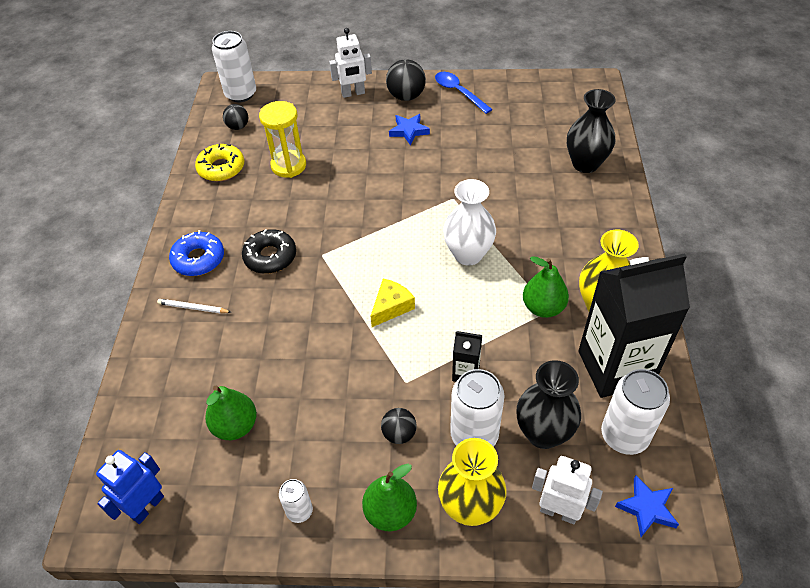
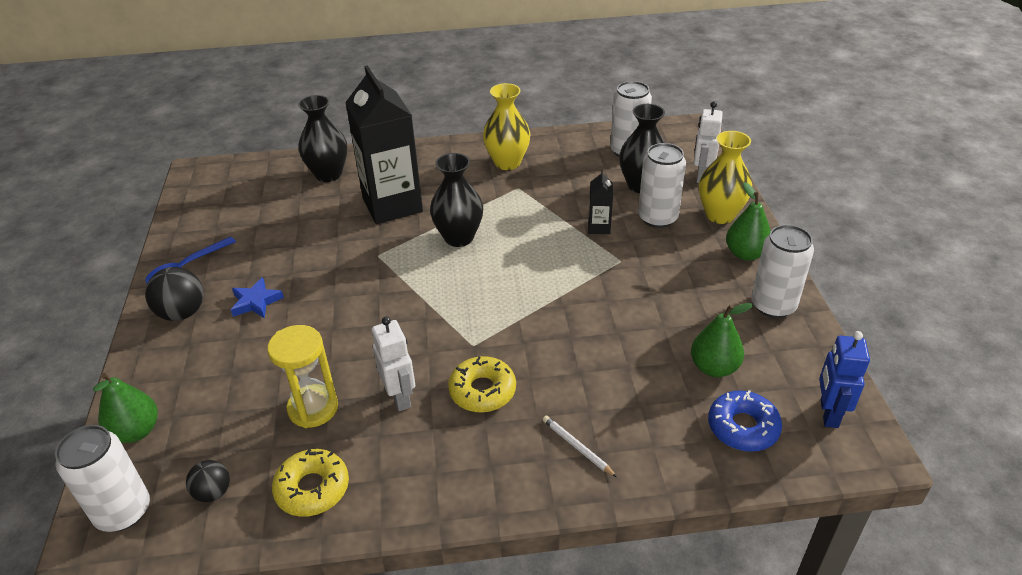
camera: 100 degrees left, 10 degrees down
blue robot [96,450,164,524] -> blue robot turned 75 degrees clockwise [819,331,870,428]
white pencil [157,299,231,314] -> white pencil turned 135 degrees clockwise [543,416,617,477]
blue donut [169,230,224,276] -> blue donut moved to [708,390,782,452]
black donut [242,229,296,274] -> yellow donut [448,356,516,413]
white can [279,479,313,523] -> white can [751,225,814,318], size x1.88
white robot [329,28,372,98] -> white robot moved to [372,317,415,411]
yellow cheese [370,279,415,327] -> none
black ball [381,408,417,444] -> none
white vase [443,179,496,266] -> black vase [430,153,483,247]
green pear [523,256,569,318] -> green pear moved to [93,373,158,443]
black carton [578,253,690,398] -> black carton moved to [345,65,423,224]
blue star [615,476,679,537] -> none

